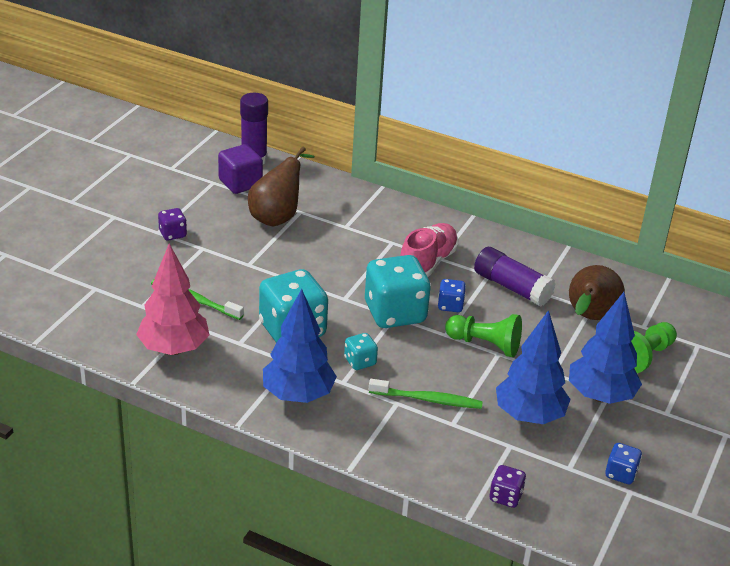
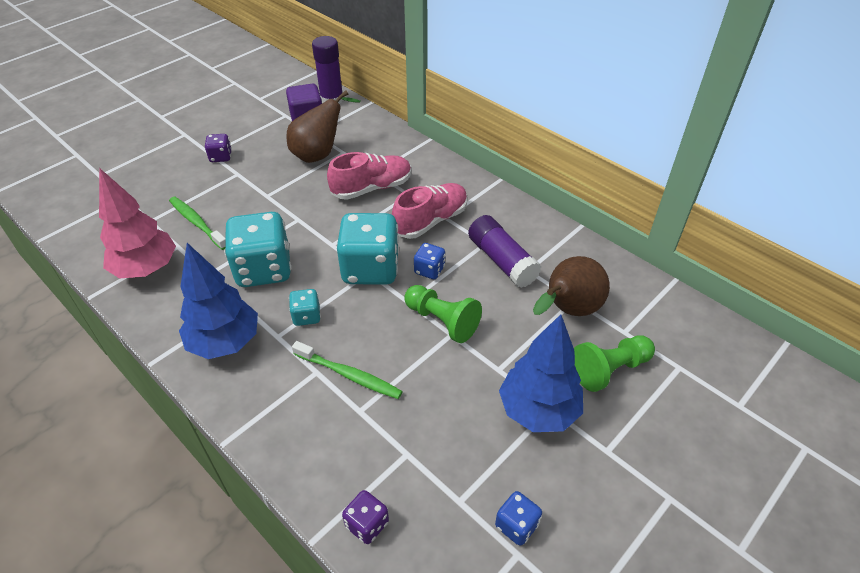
camera: 20 degrees right, 10 degrees up
blue tree [496,310,571,424] -> none
none -> pink shoe [327,152,411,200]

